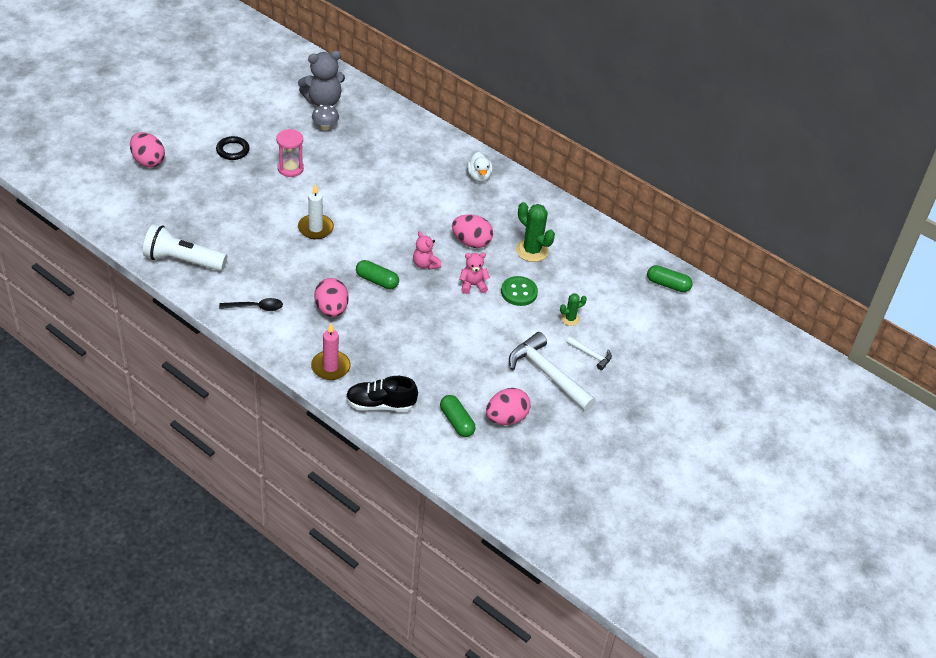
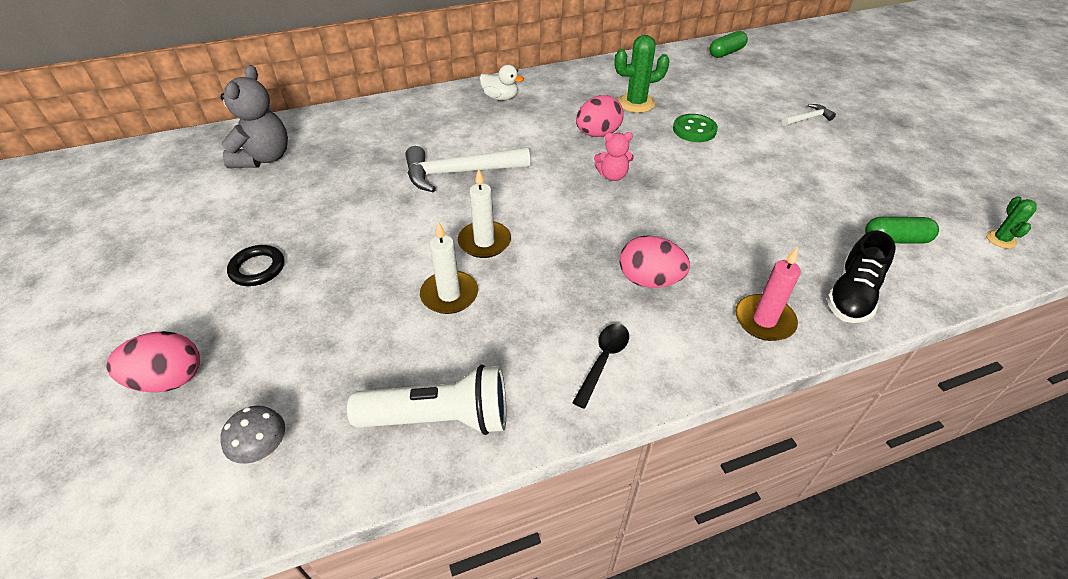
camera: 55 degrees left, 0 degrees up
white flashlight [143,224,227,271] -> white flashlight turned 135 degrees counterclockwise [347,364,506,435]
pink hourglass [276,129,304,177] -> none
grey mushroom [312,105,339,131] -> grey mushroom moved to [220,405,285,464]
green capsule [356,260,399,289] -> none
pink teddy bear [459,253,490,294] -> none
pink egg [486,388,531,425] -> none
white hammer [509,332,596,411] -> white hammer moved to [405,146,531,192]
green cactus [560,293,587,326] -> green cactus moved to [986,196,1037,249]
none -> white candle [420,221,478,314]

